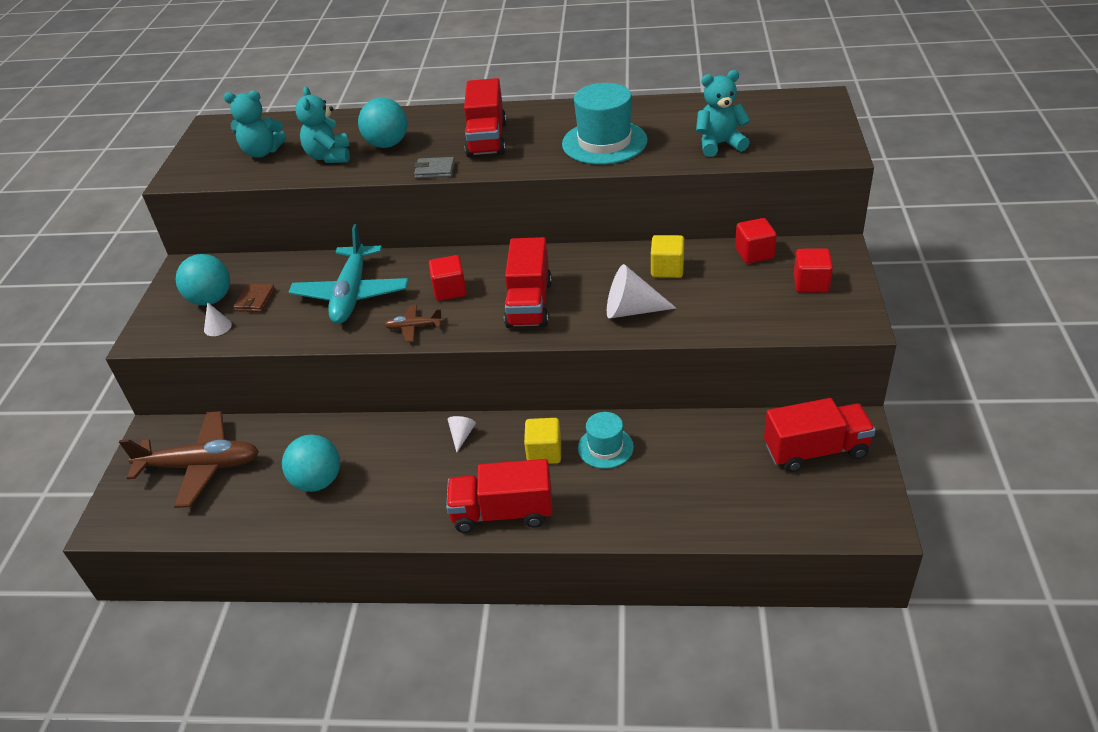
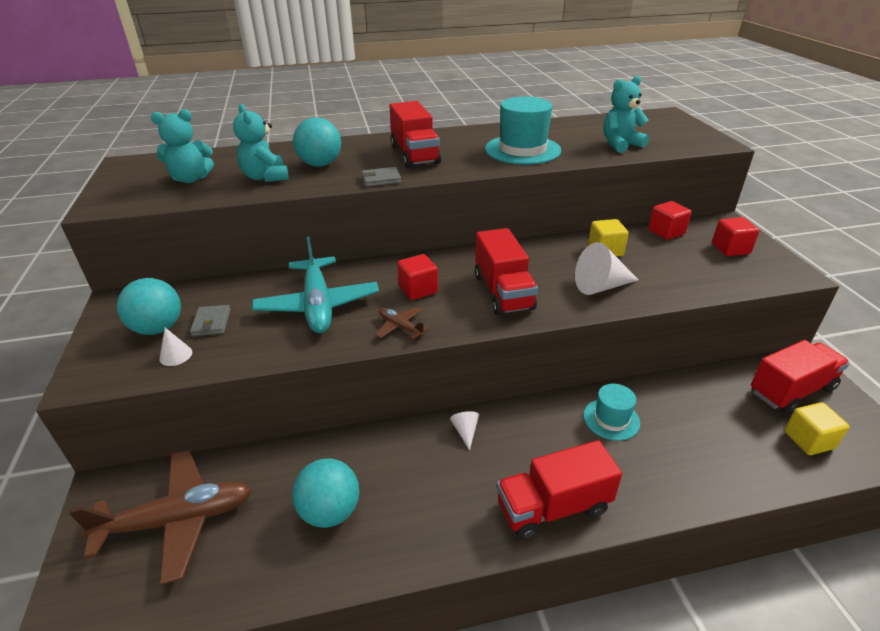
camera: 20 degrees left, 5 degrees down
brown wallet [234,284,275,312] -> grey wallet [190,305,231,336]
brown plane [384,305,443,342] -> brown plane turned 60 degrees clockwise [376,307,430,339]
yellow cube [524,418,561,464] -> yellow cube moved to [785,402,849,455]

